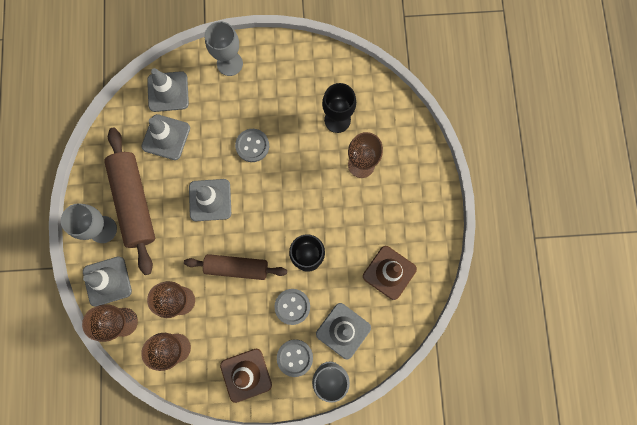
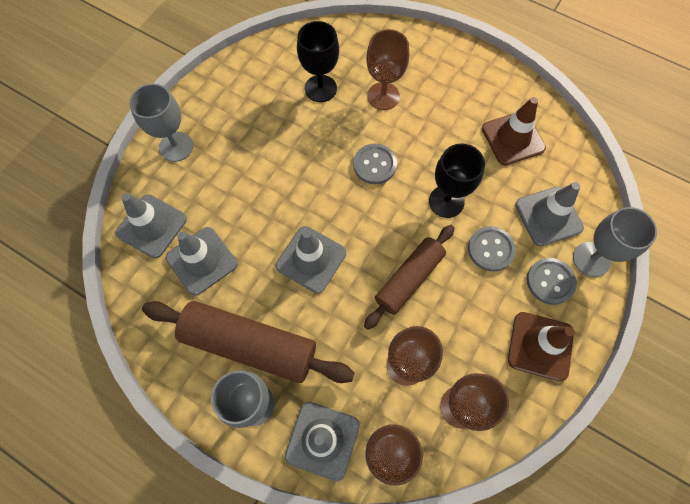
camera: 55 degrees left, 10 degrees down
grey button [235,129,269,162] -> grey button moved to [353,144,397,184]

